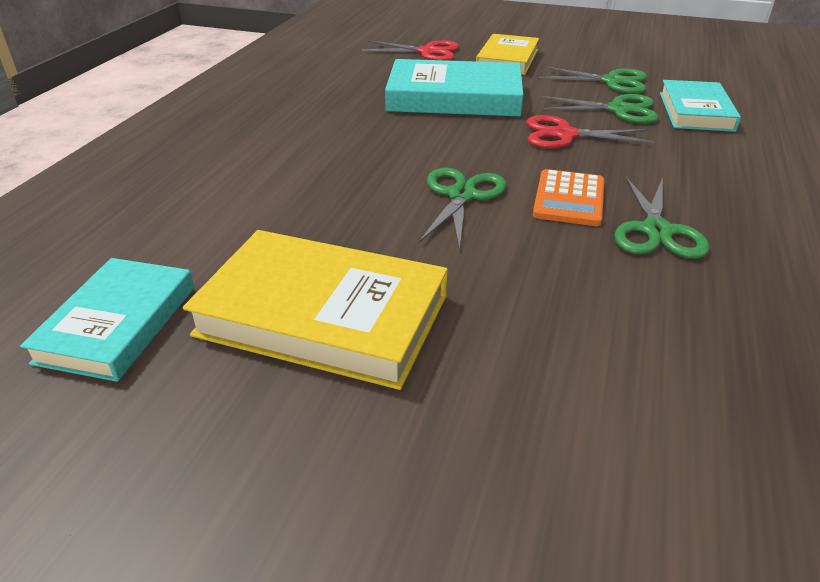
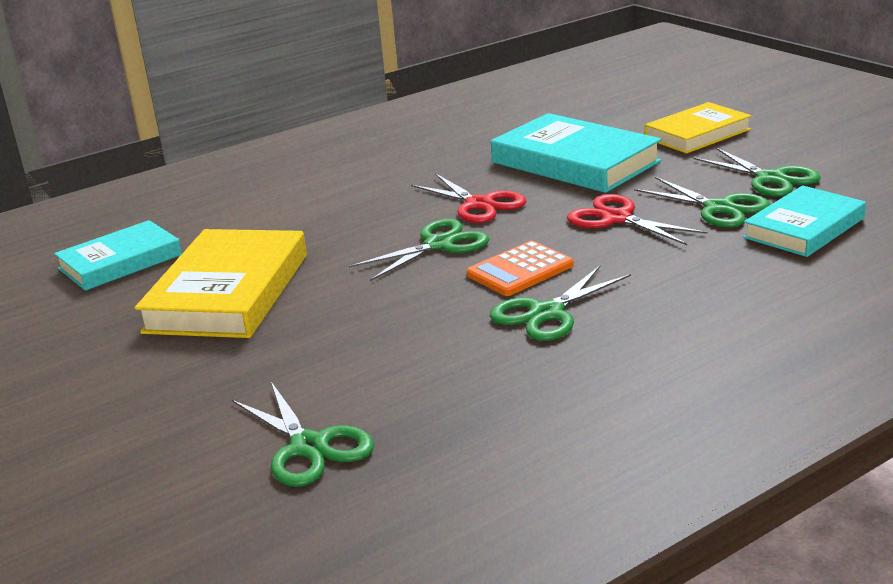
camera: 40 degrees right, 10 degrees down
yellow book [183,230,448,390] -> yellow book turned 45 degrees clockwise [135,229,307,338]
red scissors [362,40,459,61] -> red scissors moved to [411,173,527,223]
none -> green scissors [232,382,374,487]

